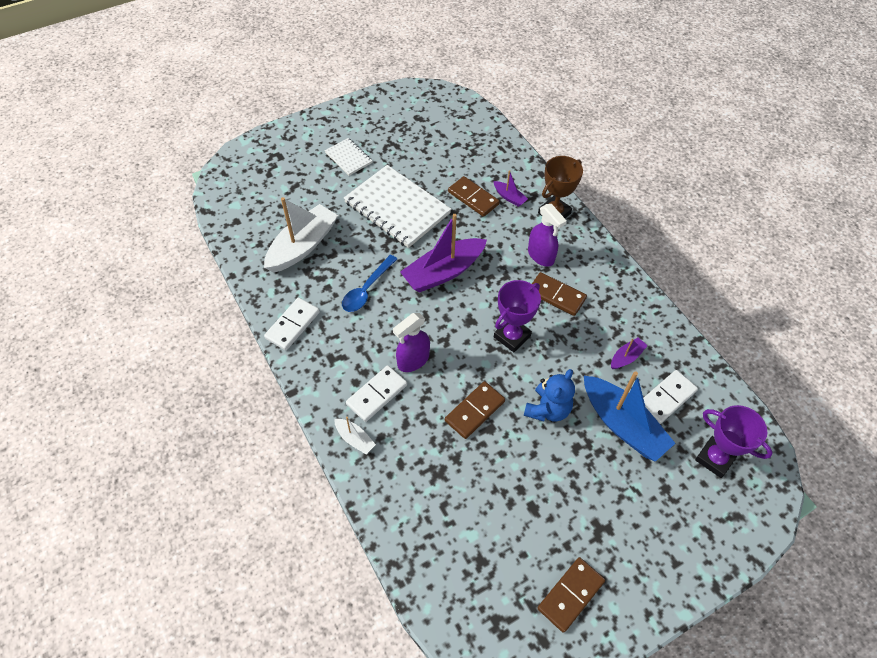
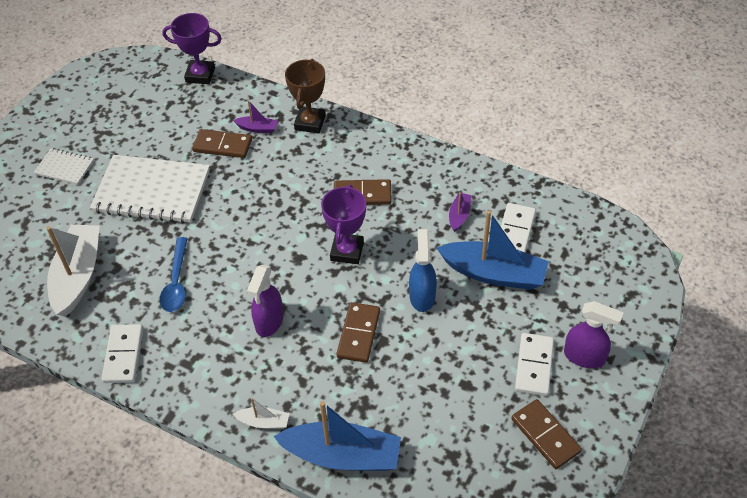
camera: 30 degrees left, 5 degrees down
white domino [346,365,407,422] -> white domino moved to [515,333,554,396]
purple boat [400,214,487,292] -> none
blue teddy bear [523,369,575,422] -> blue spray bottle [409,229,437,312]
purple spray bottle [528,204,567,267] -> purple spray bottle moved to [564,301,624,369]
brown domino [538,557,605,633] -> brown domino turned 45 degrees counterclockwise [511,399,582,469]
purple trophy [695,405,773,478] -> purple trophy moved to [162,13,222,84]
none -> blue boat [273,401,401,471]

